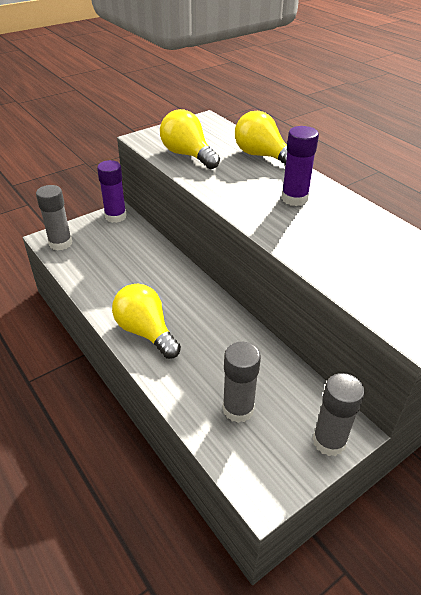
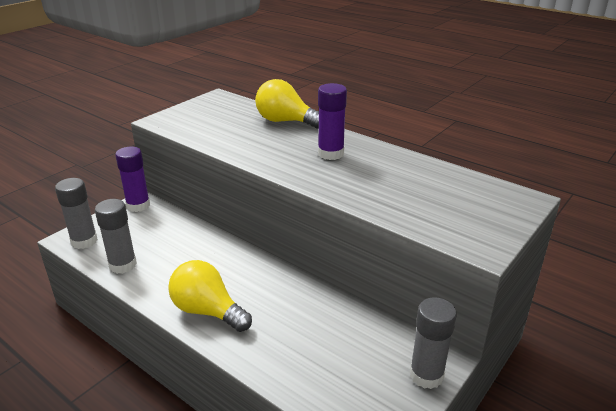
camera: 15 degrees left, 10 degrees down
yellow light bulb [160,109,220,169] -> none
grey glue stick [222,342,261,423] -> grey glue stick moved to [95,199,137,274]

